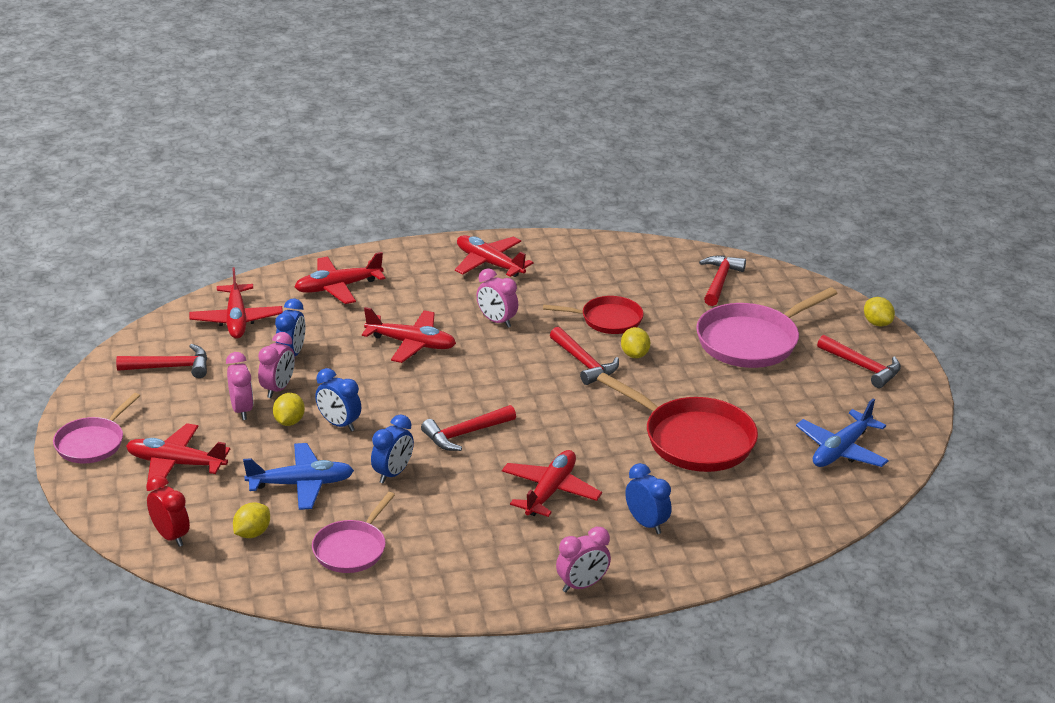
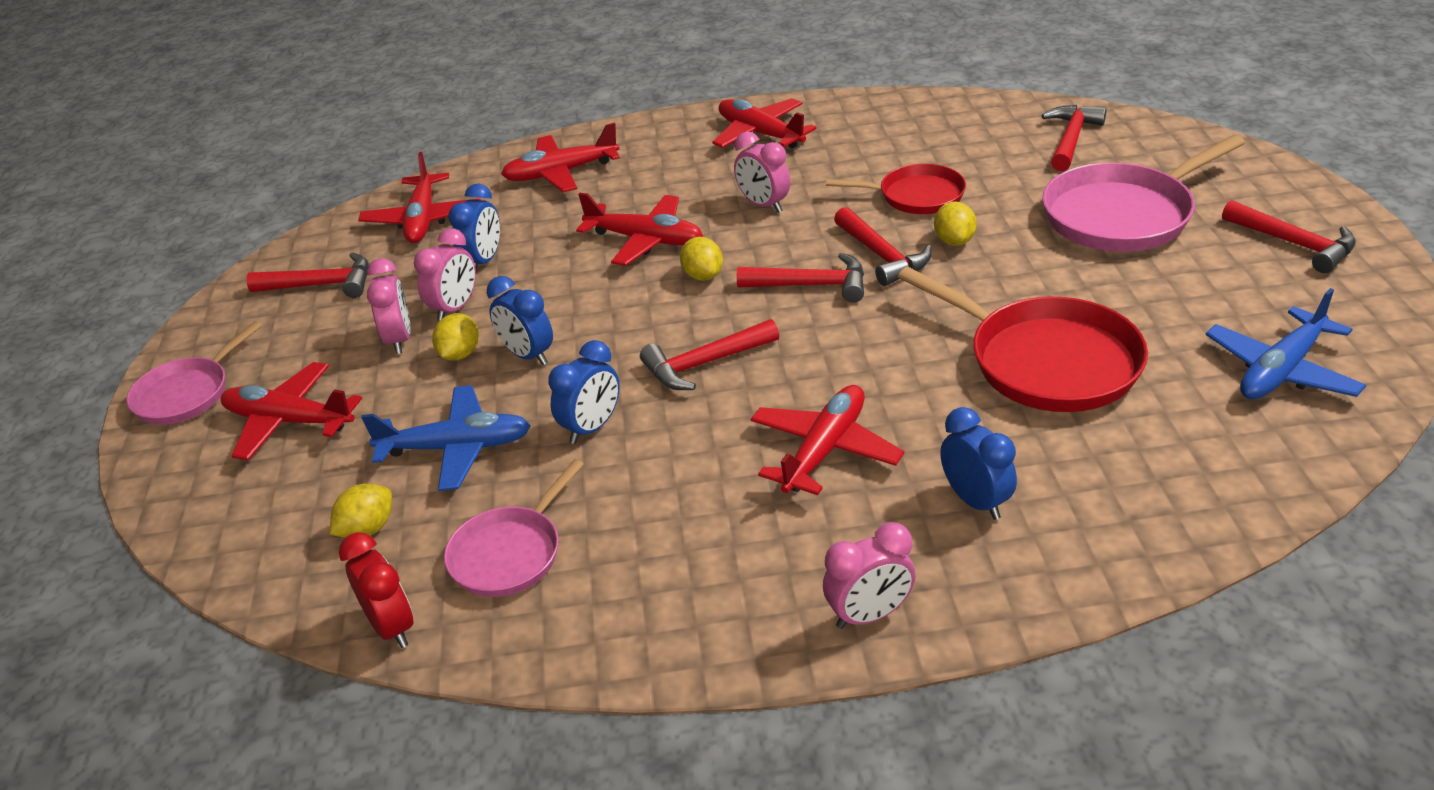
camera: 10 degrees right, 5 degrees up
red clock [146,475,190,547] -> red clock moved to [339,532,414,648]
yellow lemon [864,297,895,327] -> yellow lemon moved to [680,237,723,281]
none -> red hammer [737,253,864,302]

